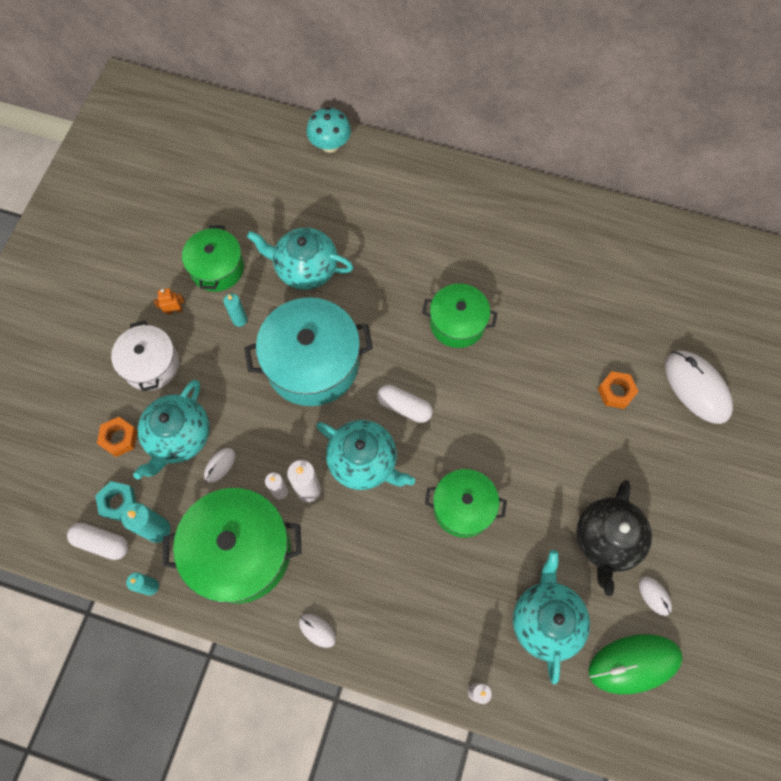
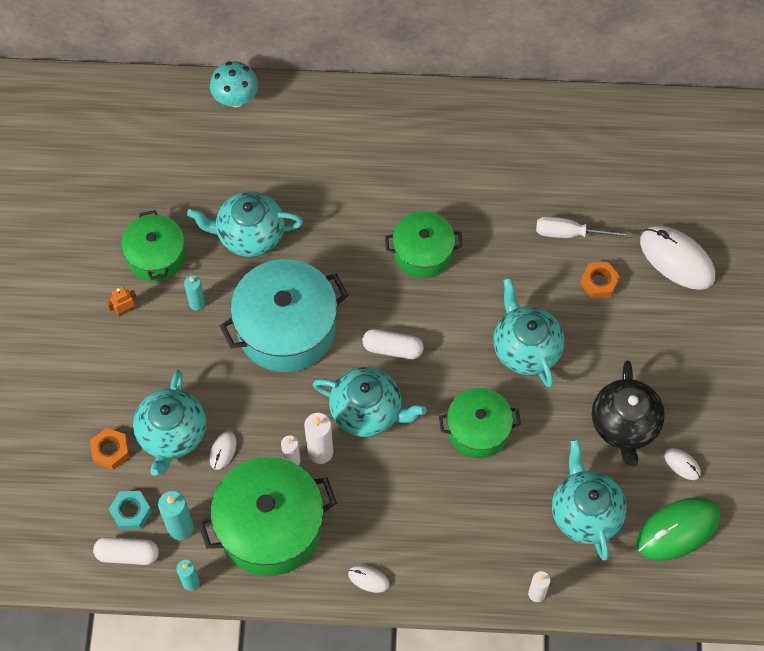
camera: 15 degrees left, 5 degrees down
white pot [111,320,179,392] -> none
none -> turquoise teapot [493,277,565,388]
none -> white screwdriver [536,216,632,238]

